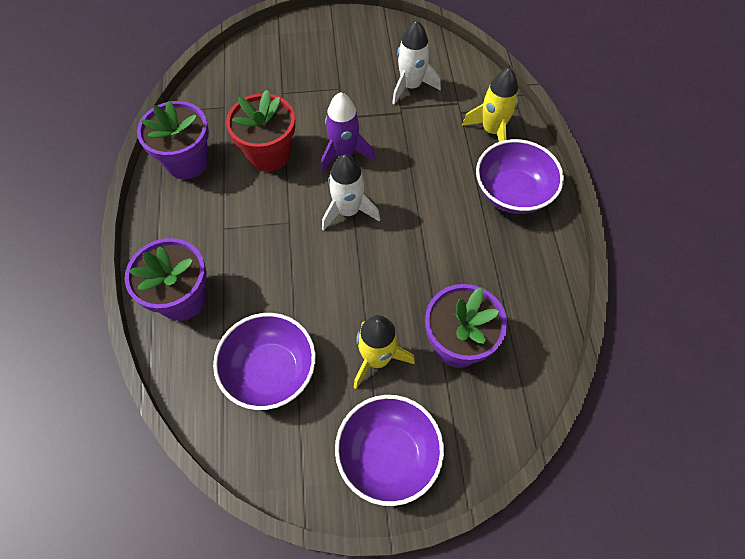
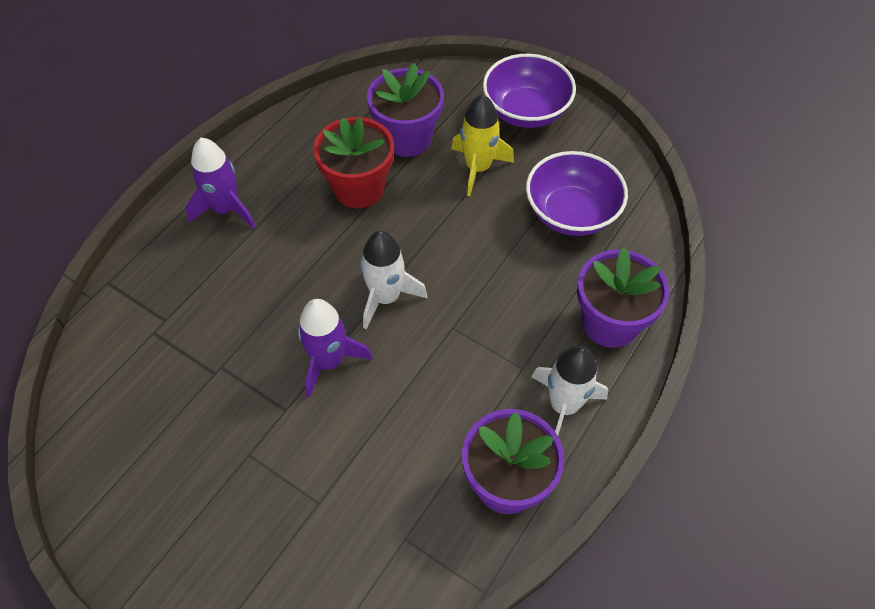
camera: 140 degrees left, 5 degrees down
red flower pot [226,90,295,172] -> red flower pot moved to [313,117,394,208]
white rocket [392,20,441,104] -> white rocket moved to [532,346,608,436]
yellow rocket [462,68,518,142] -> none
purple bowl [476,139,564,214] -> purple rocket [186,138,256,228]

